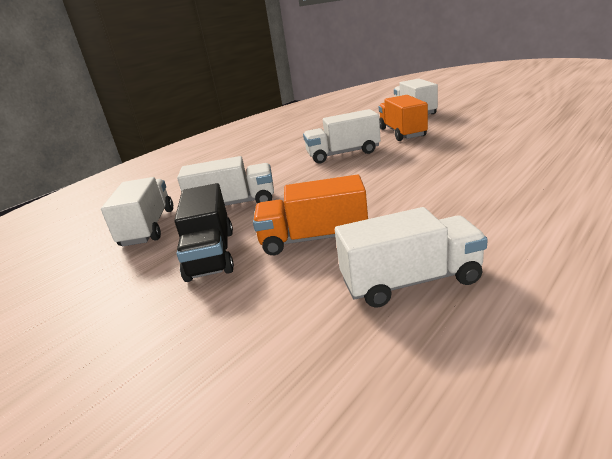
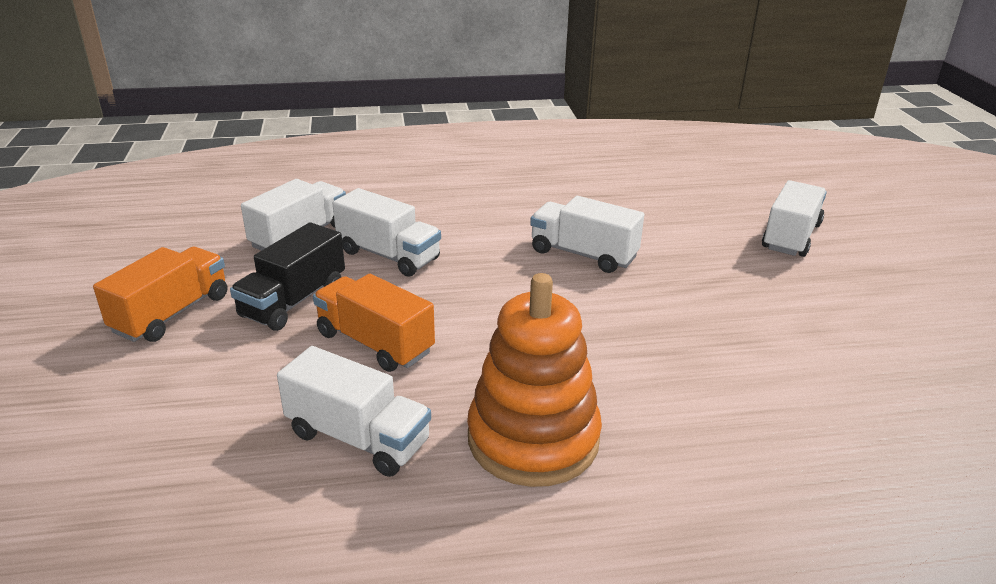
camera: 35 degrees right, 5 degrees up
orange truck [379,95,428,141] -> orange truck moved to [93,247,228,342]
none -> orange stacking toy [467,273,602,487]

